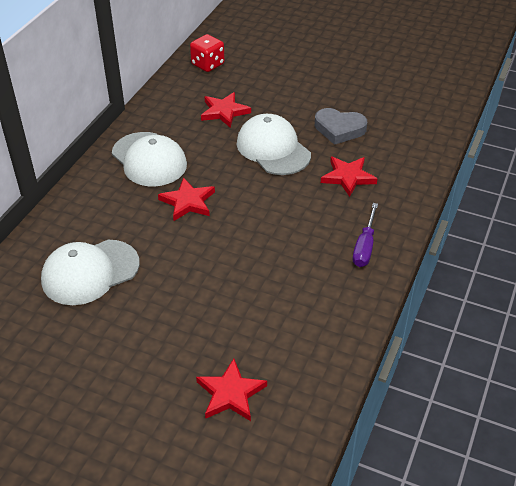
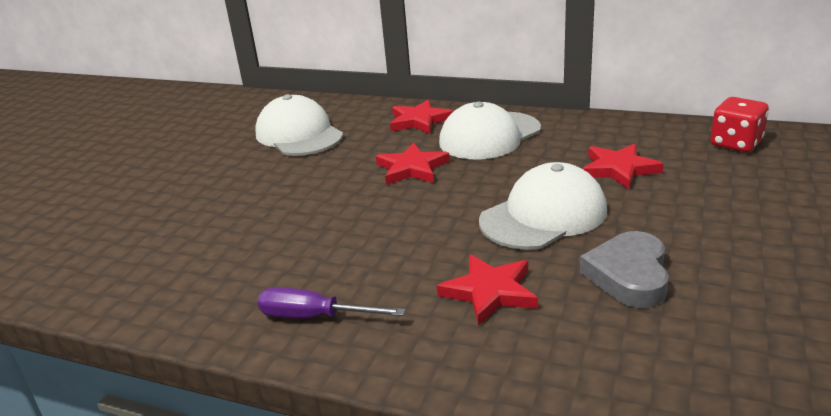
camera: 90 degrees right, 15 degrees down
red star [196,359,267,421] -> red star moved to [390,99,453,134]

